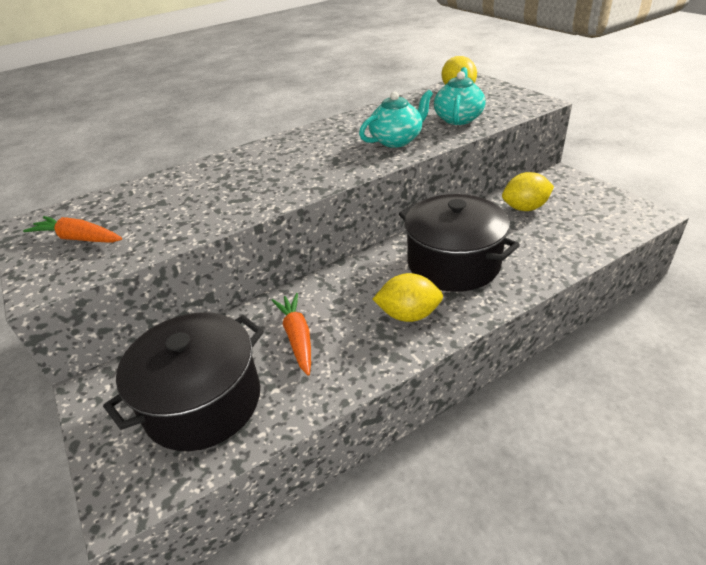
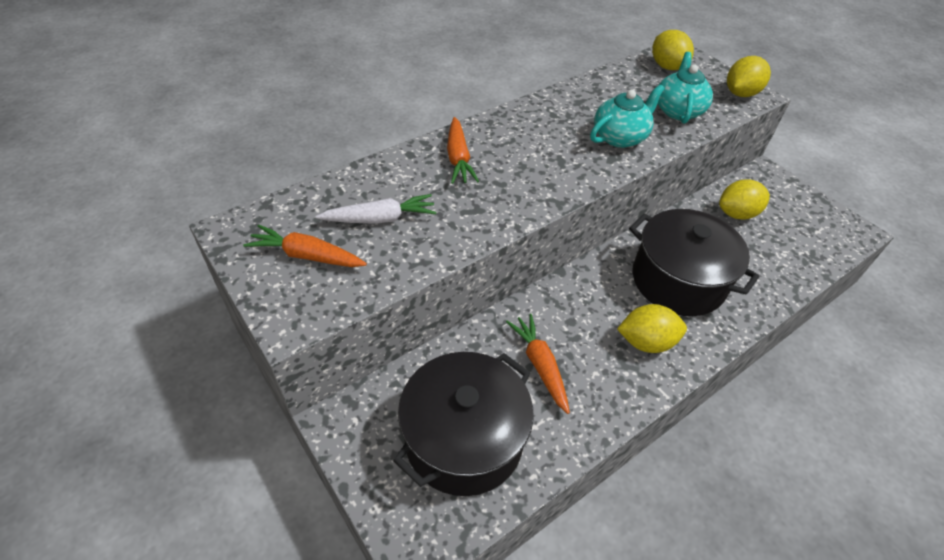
camera: 10 degrees left, 10 degrees up
none -> white carrot [316,194,436,224]
none -> orange carrot [447,117,479,184]
none -> yellow lemon [727,56,771,97]

